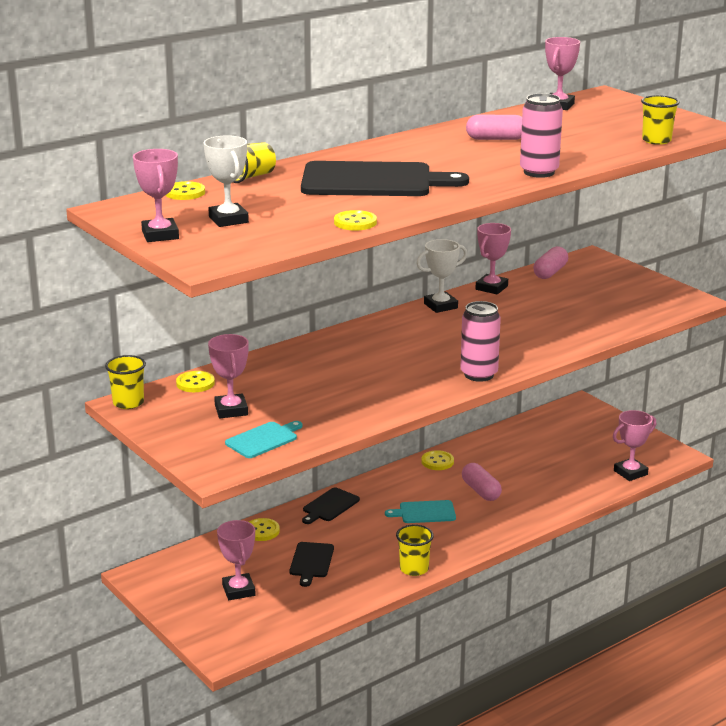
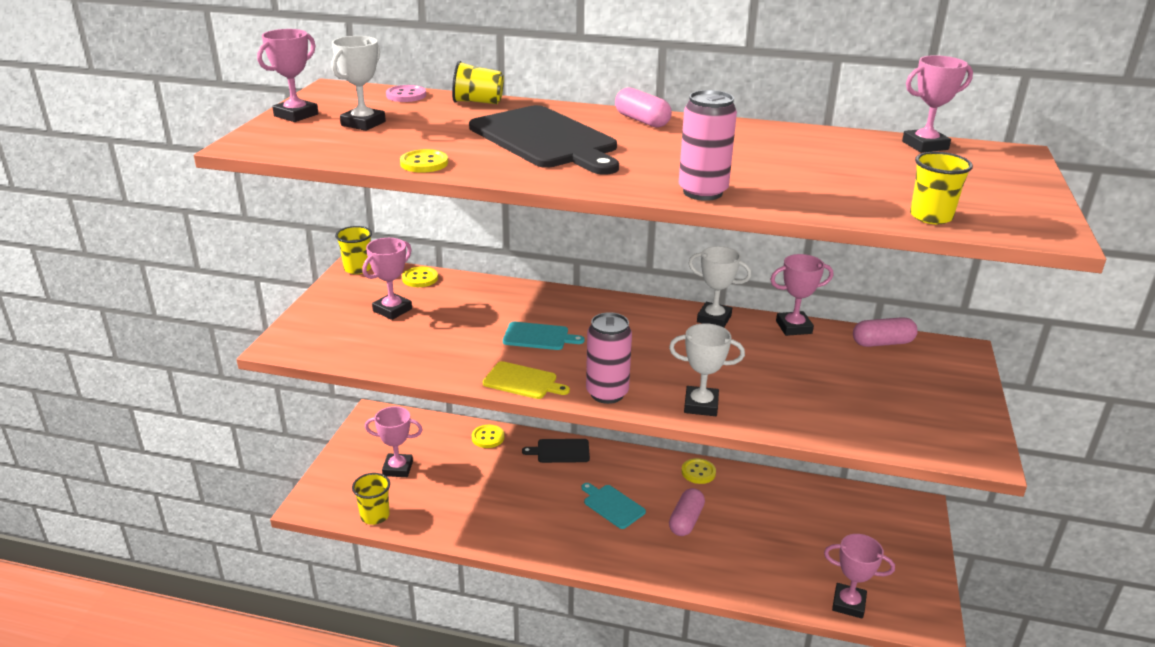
camera: 50 degrees right, 5 degrees up
yellow button [165,181,205,200] -> pink button [386,85,426,102]
pink trophy [217,520,256,600] -> pink trophy turned 60 degrees clockwise [365,406,423,477]
turquoise cutting board [225,421,303,458] -> turquoise cutting board moved to [503,322,584,350]
black cutting board [290,542,334,587] -> none
yellow cup [396,524,434,576] -> yellow cup moved to [352,473,390,525]
pink capsule [466,115,522,140] -> pink capsule moved to [615,88,672,128]
none -> yellow cutting board [483,361,570,399]
none -> white trophy [669,323,745,416]

